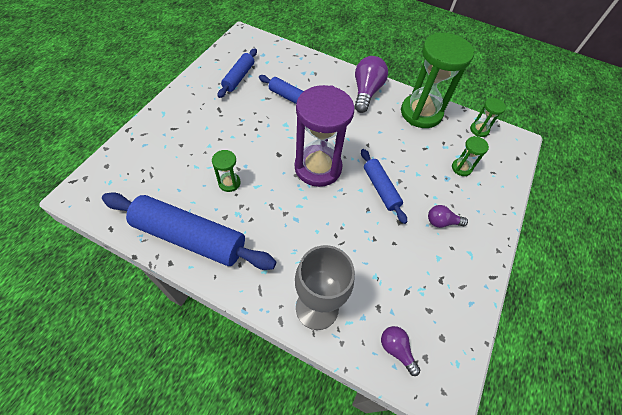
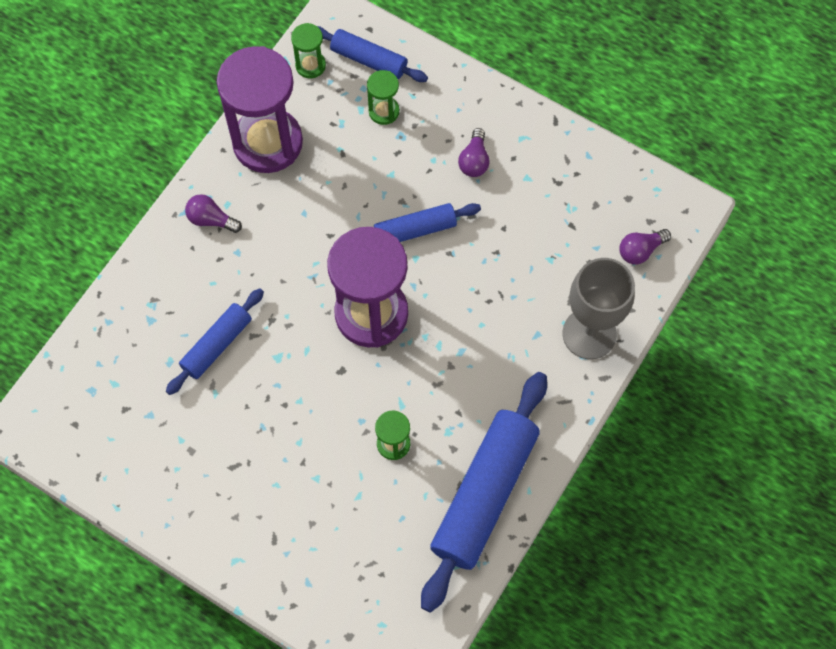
camera: 80 degrees left, 10 degrees up
blue rolling pin [218,48,257,98] -> blue rolling pin moved to [317,26,428,82]
purple light bulb [354,56,388,113] -> purple light bulb [185,194,242,233], size x0.55
green hourglass [401,33,475,128] -> purple hourglass [217,46,303,173]

